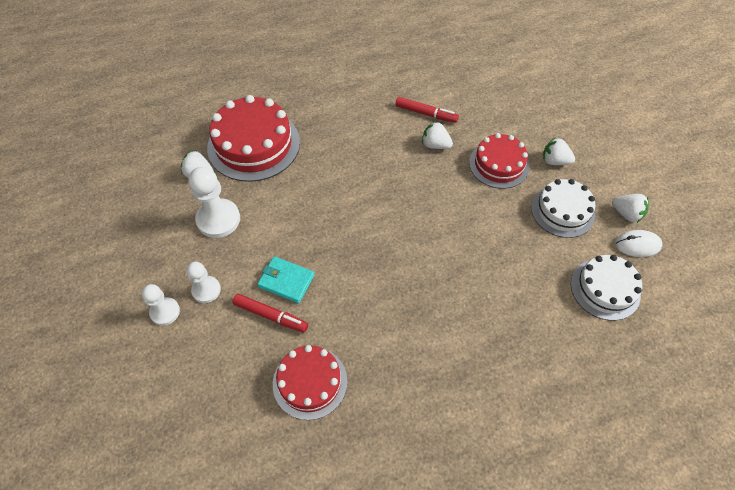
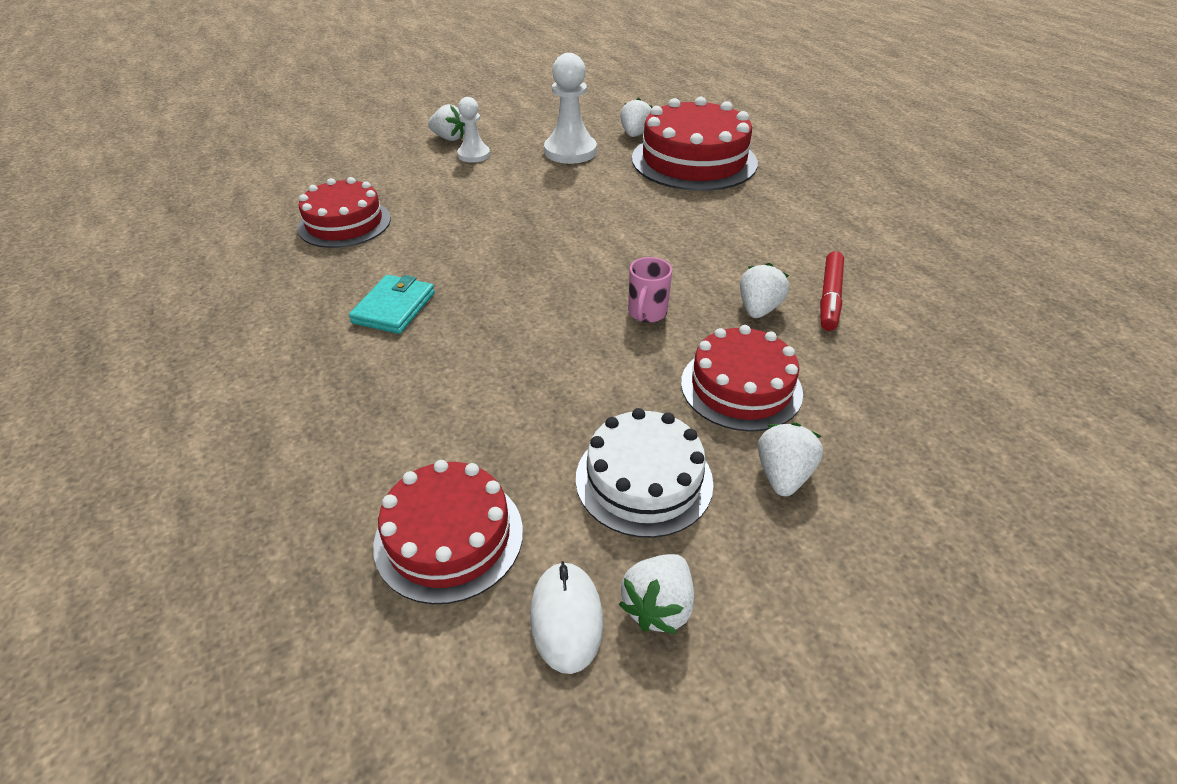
camera: 85 degrees right, 15 degrees down
white pawn [142,284,180,326] -> white strawberry [428,104,465,141]
red marker [232,294,308,333] -> none
turquoise wallet [257,256,315,303] -> turquoise wallet moved to [349,275,435,334]
white cake [571,255,642,321] -> red cake [373,460,523,604]
none -> pink mug [628,257,672,323]

